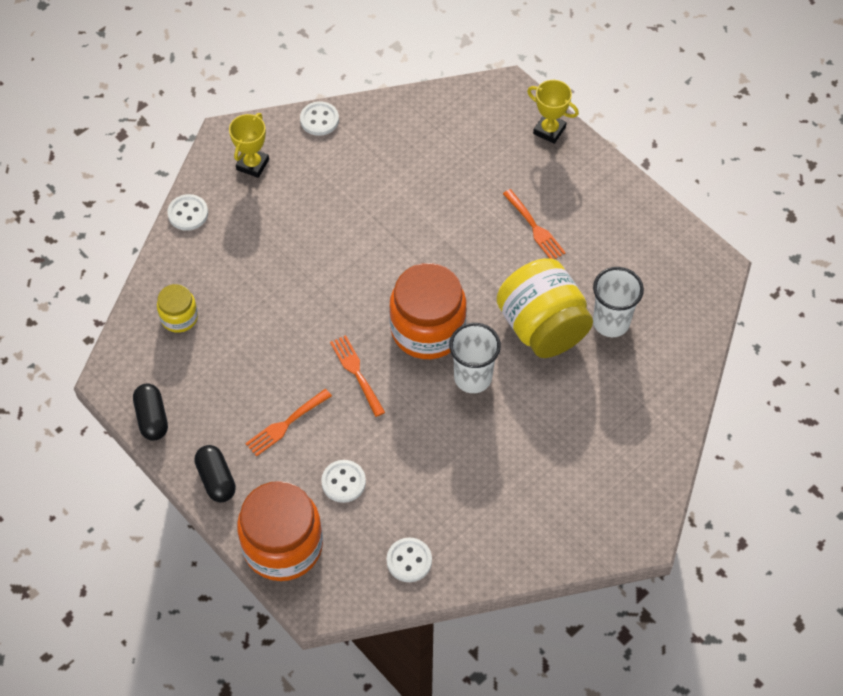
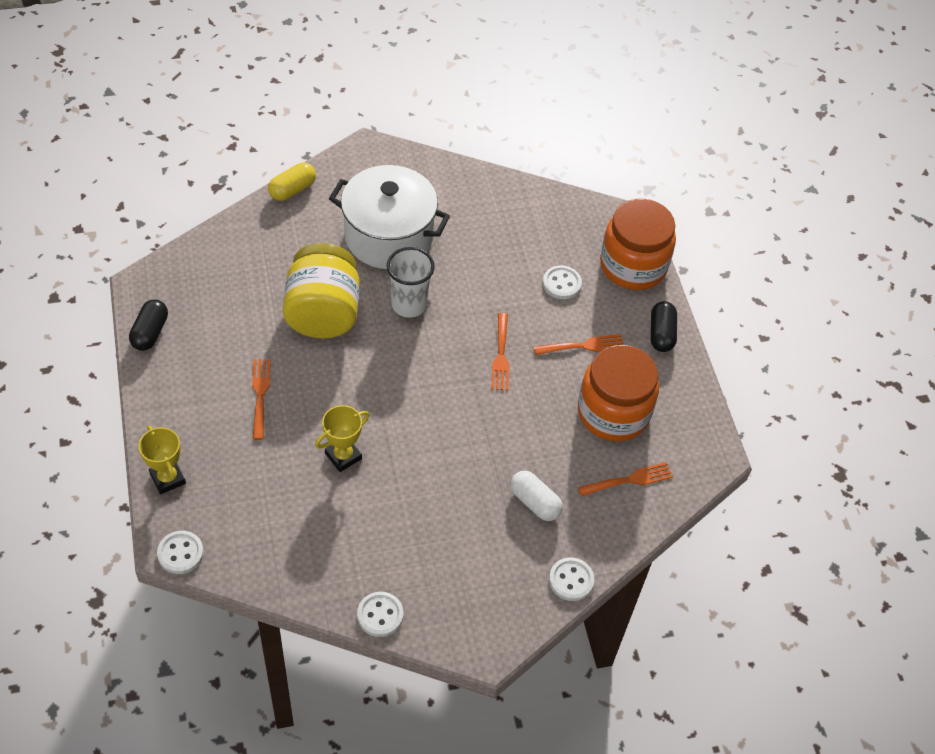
camera: 155 degrees left, 5 degrees down
black capsule [133,384,168,441] -> black capsule moved to [129,299,168,351]
yellow jar [157,284,198,333] -> orange fork [578,462,673,497]
yellow trophy [229,113,269,178] -> yellow trophy moved to [315,405,369,472]
white button [387,537,432,582] -> white button moved to [157,531,204,574]
orange jar [389,263,467,359] -> orange jar moved to [578,345,659,441]
white cup [593,267,644,337] -> none
none -> yellow capsule [268,163,316,201]
none -> white pot [329,165,450,269]
none -> white capsule [510,471,563,521]

